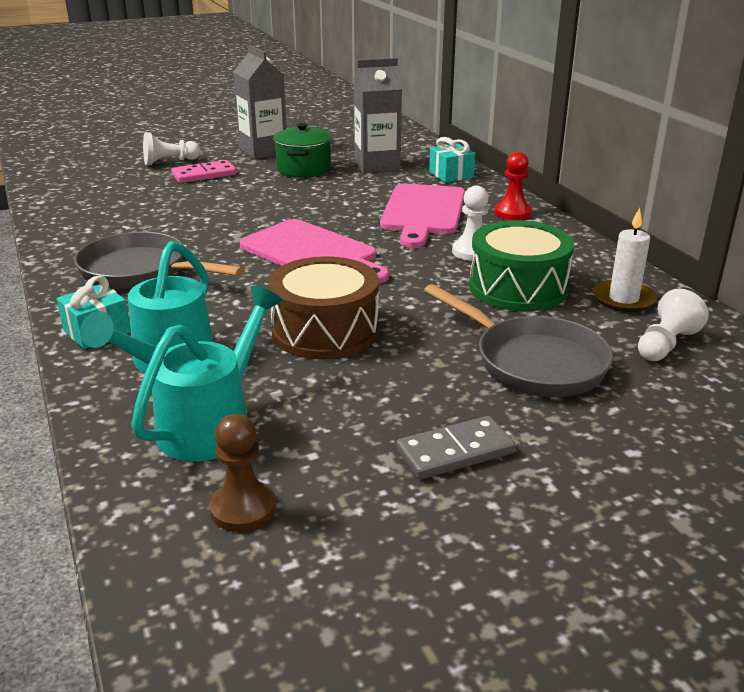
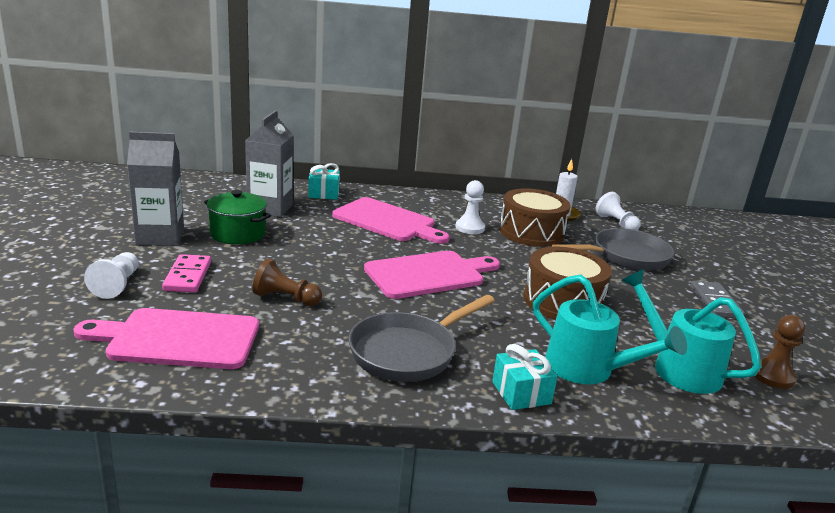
camera: 70 degrees left, 5 degrees down
green drum [469,221,574,311] -> brown drum [499,188,570,247]
red pawn [495,152,532,220] -> none
none -> pink cutting board [73,308,259,369]
none -> brown pawn [252,258,322,306]

